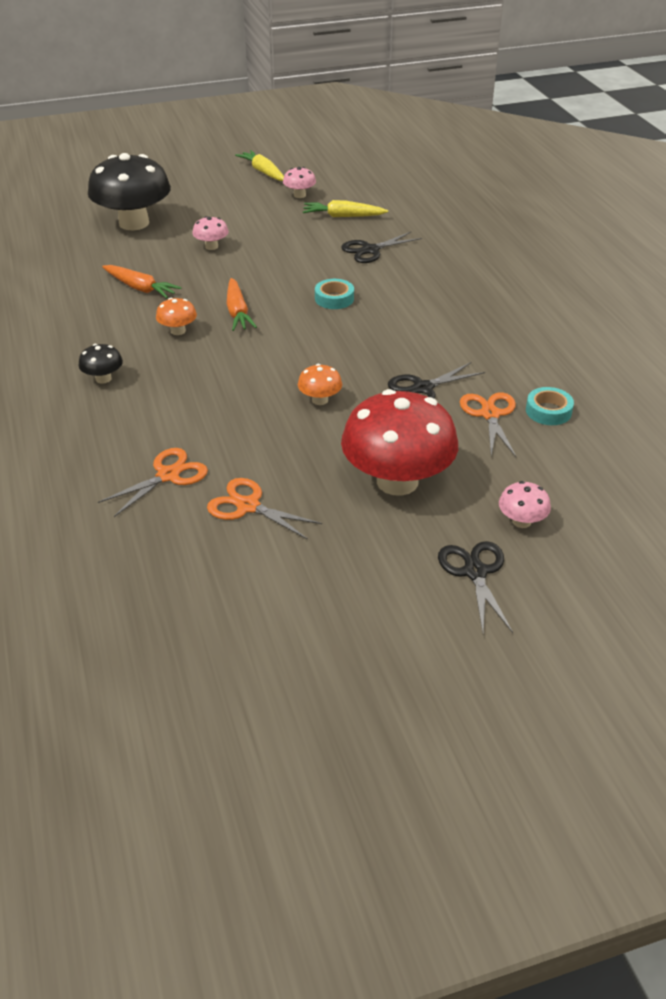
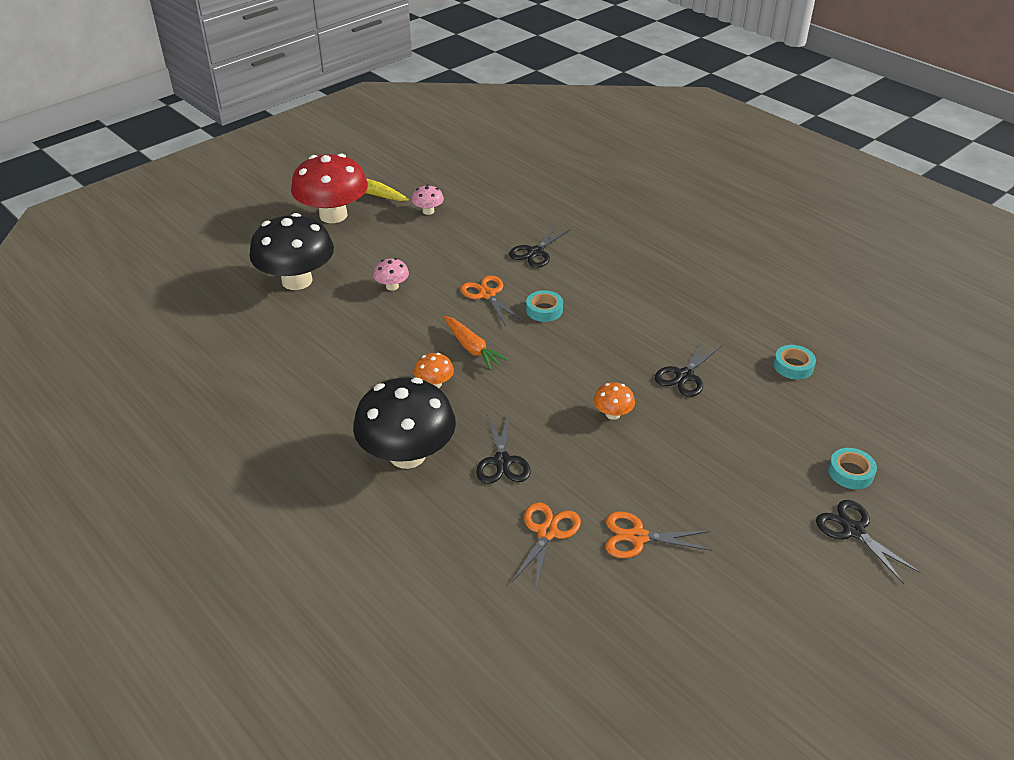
camera: 25 degrees left, 0 degrees up
black mushroom [78,344,123,384] -> black mushroom [353,378,456,469], size x2.33
orange carrot [102,265,182,299] -> none
yellow carrot [303,200,388,217] -> none
red mushroom [341,389,458,496] -> red mushroom moved to [291,154,368,223]
orange scissors [460,392,516,457] -> orange scissors moved to [460,276,523,327]
pink mushroom [499,481,551,528] -> turquoise tape [828,448,877,489]
none -> black scissors [476,415,531,484]

